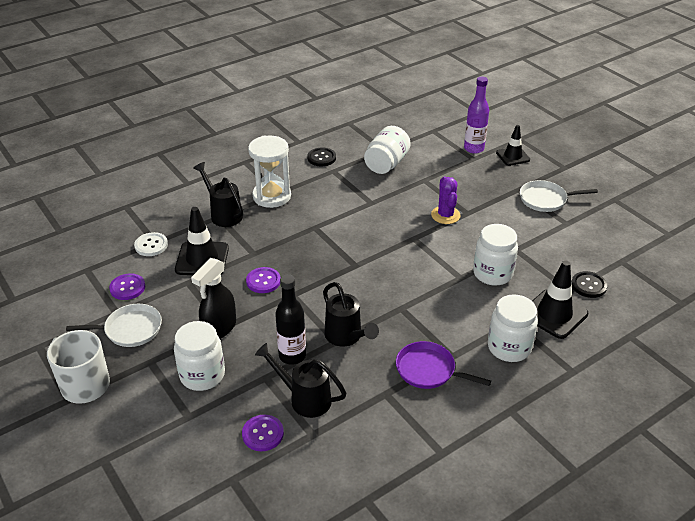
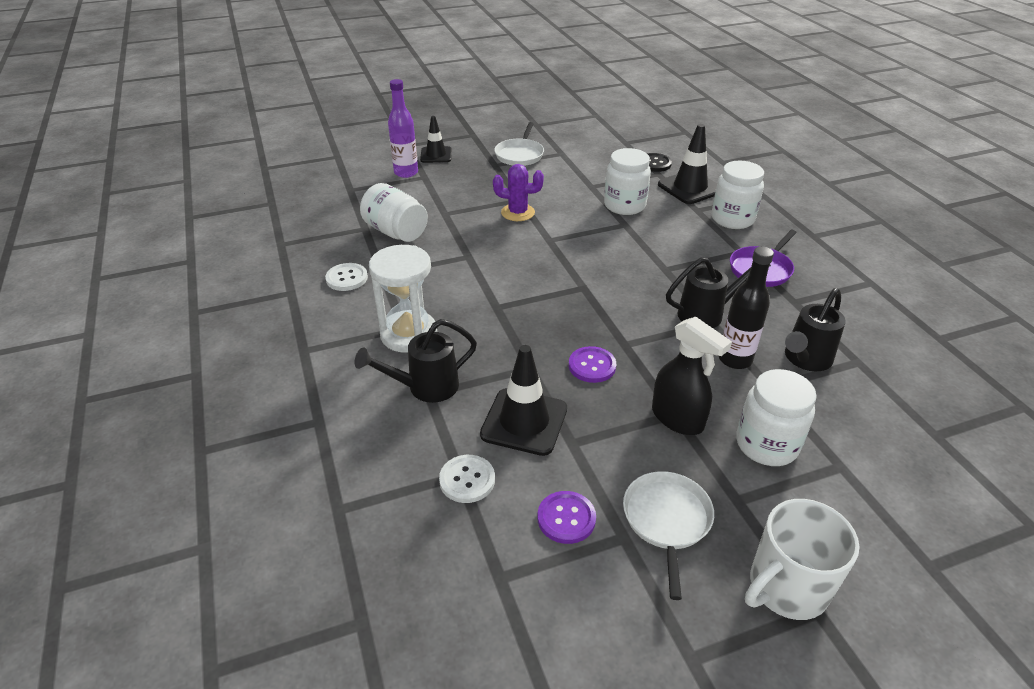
camera: 75 degrees left, 0 degrees up
purple button [242,415,284,451] -> none
black button [307,147,336,166] -> white button [325,263,368,291]

